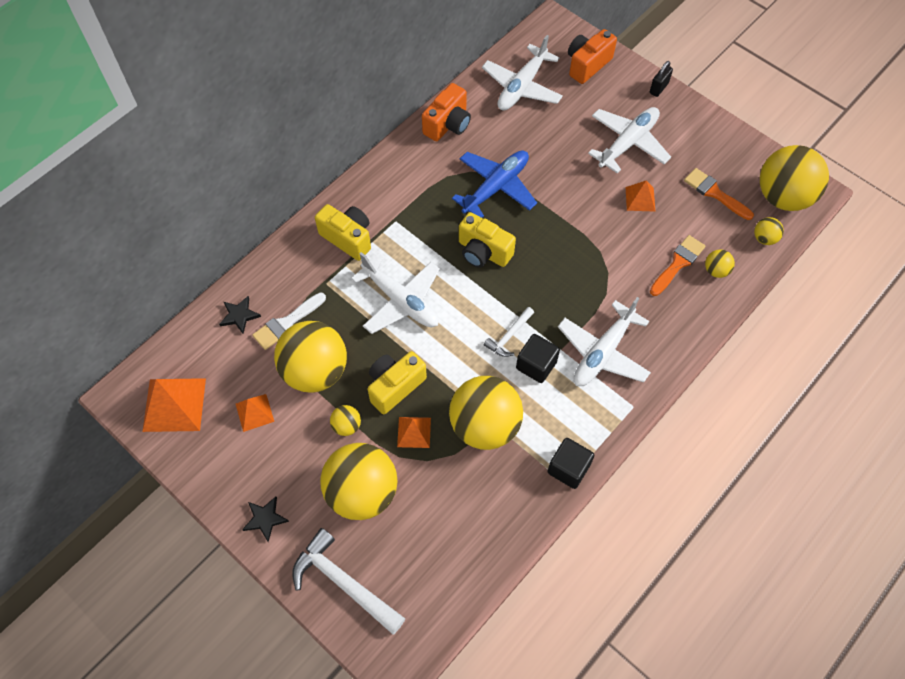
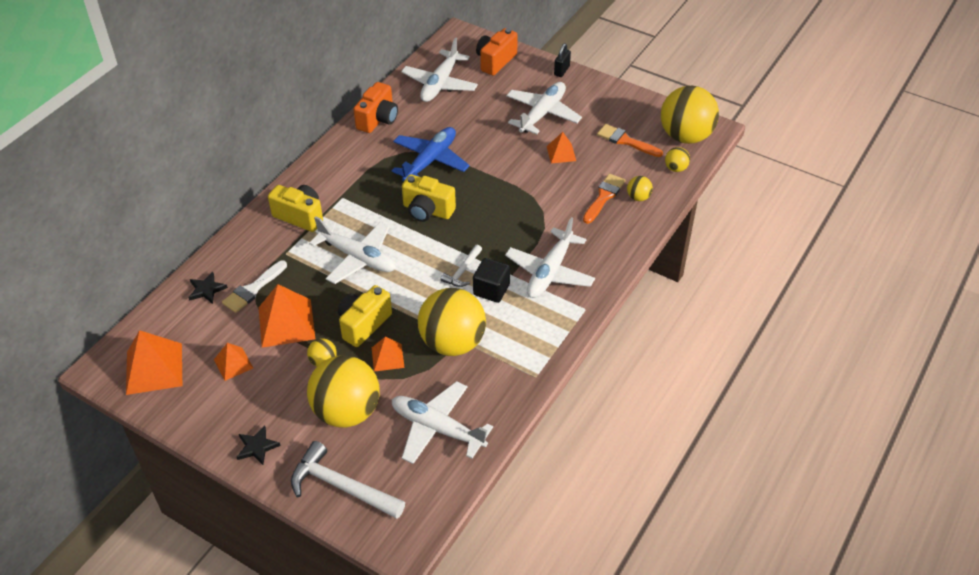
camera: 10 degrees left, 15 degrees down
yellow ball [274,321,347,393] -> orange pyramid [259,284,315,348]
black cube [547,438,594,489] -> none
none -> white plane [392,381,493,464]

